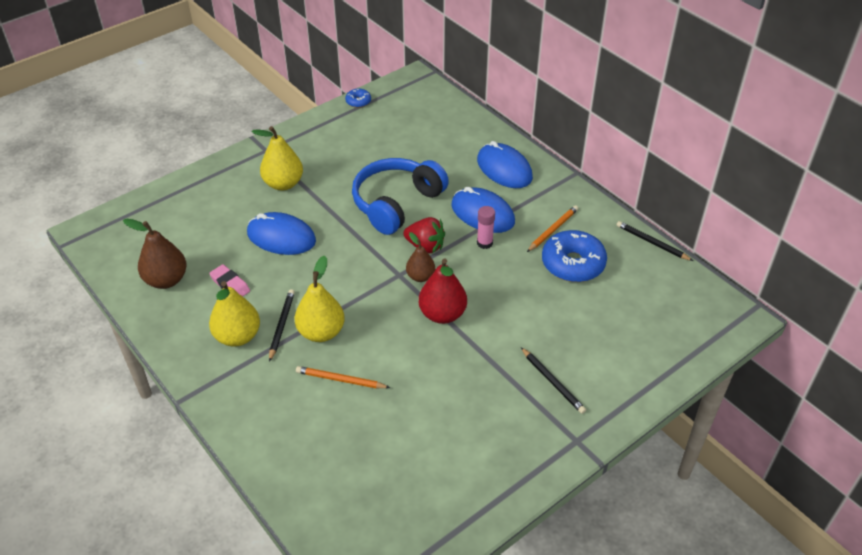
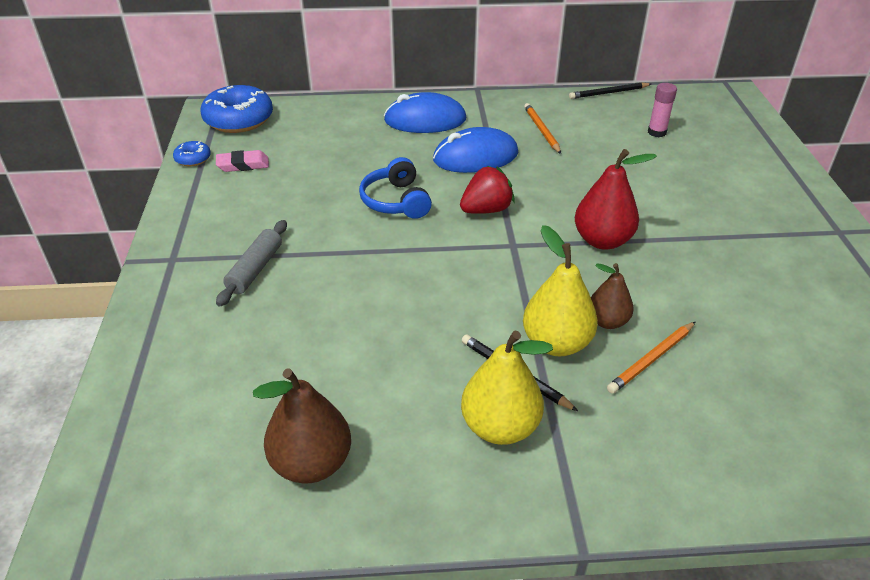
camera: 55 degrees left, 5 degrees down
pink eraser [209,264,250,297] -> pink eraser moved to [216,150,269,172]
blue mouse [247,212,316,255] -> none
yellow pear [252,126,303,190] -> grey rolling pin [216,220,287,307]
blue headphones [352,158,449,235] -> blue headphones [359,157,432,219], size x0.61
brown pear [406,232,435,282] -> brown pear moved to [591,263,634,329]
pink glue stick [477,206,495,249] -> pink glue stick moved to [648,83,677,137]
black pencil [521,347,586,414] -> none
blue donut [542,230,607,282] -> blue donut moved to [201,85,273,133]

